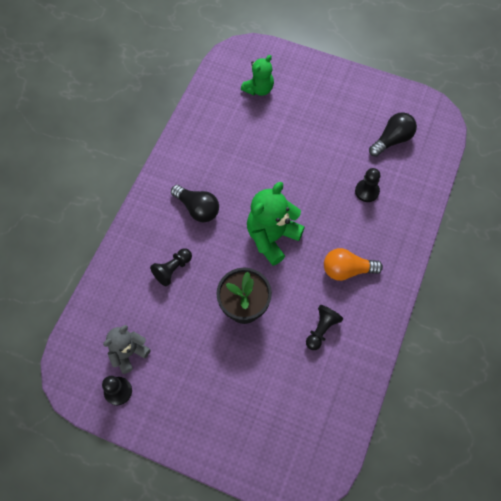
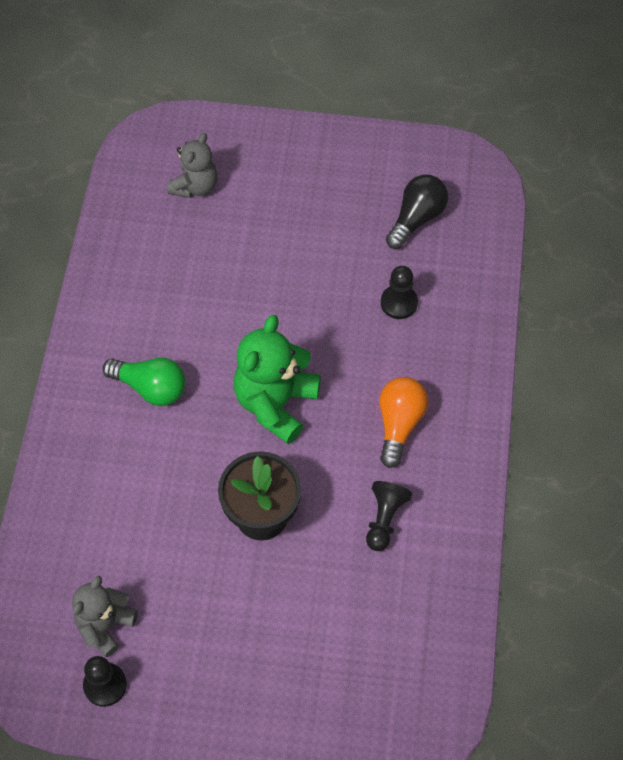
camera: 15 degrees left, 5 degrees down
black pawn [150,248,192,286] -> none
black light bulb [171,185,219,222] -> green light bulb [103,358,186,406]
green teddy bear [241,55,274,96] -> grey teddy bear [167,133,218,198]
orange light bulb [324,248,383,281] -> orange light bulb turned 120 degrees clockwise [379,377,429,468]

